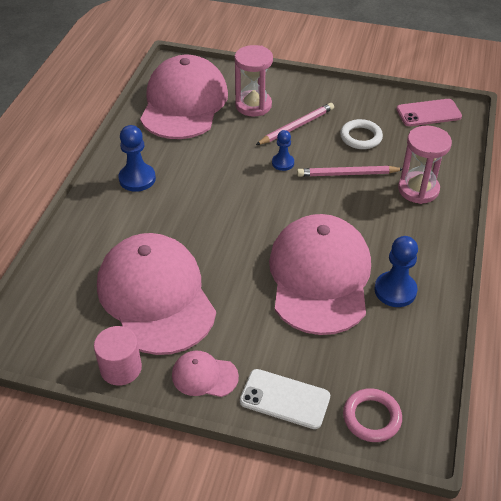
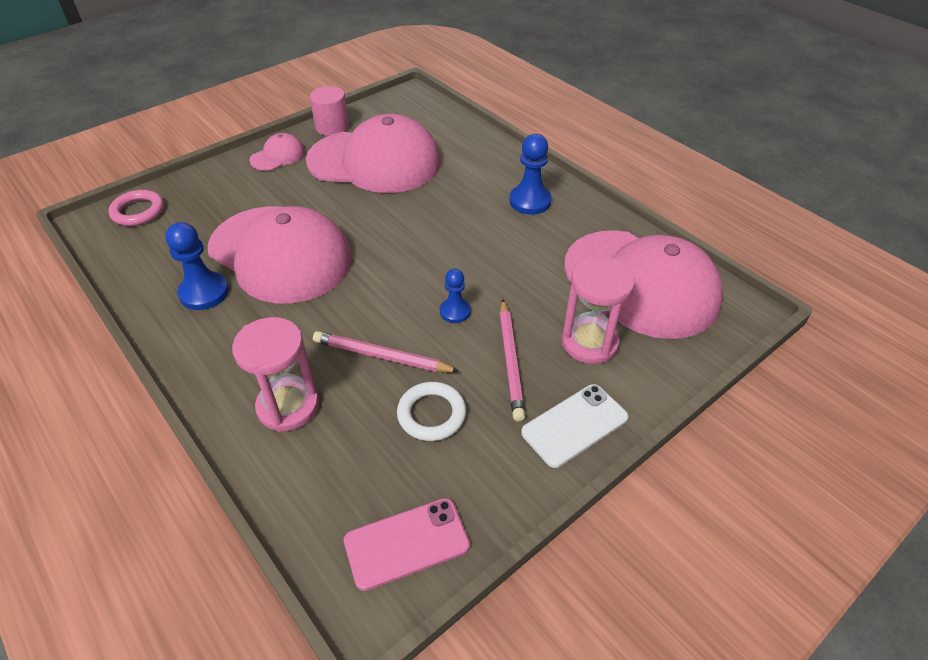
camera: 125 degrees right, 0 degrees up
white phone [240,369,330,429] -> white phone moved to [521,384,628,468]
pink pencil [297,166,402,177] -> pink pencil turned 105 degrees counterclockwise [313,331,460,372]
pink phone [397,99,462,126] -> pink phone turned 45 degrees clockwise [344,498,470,591]

